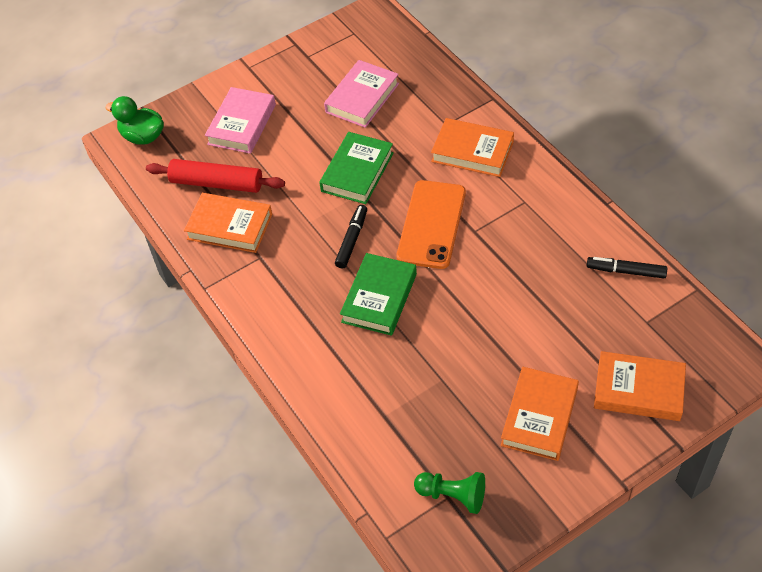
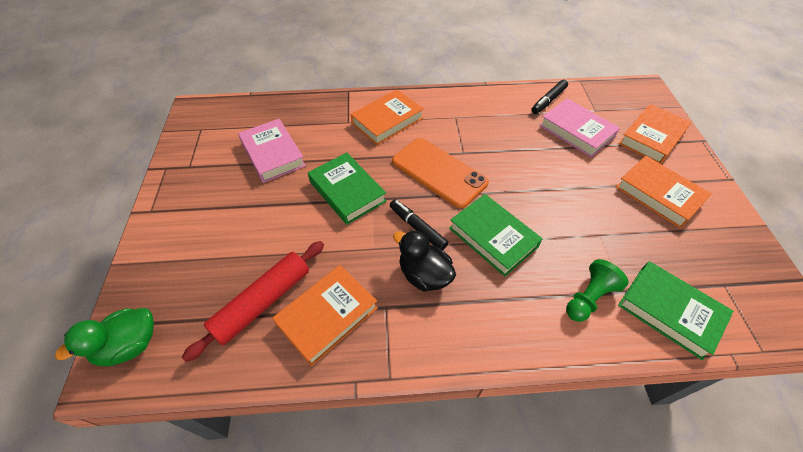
camera: 65 degrees left, 0 degrees up
pink book [205,87,276,154] -> pink book moved to [539,98,620,158]
green pawn [414,472,485,514] -> green pawn moved to [566,259,629,322]
none -> black duck [393,230,456,292]
none -> green book [618,261,734,360]

